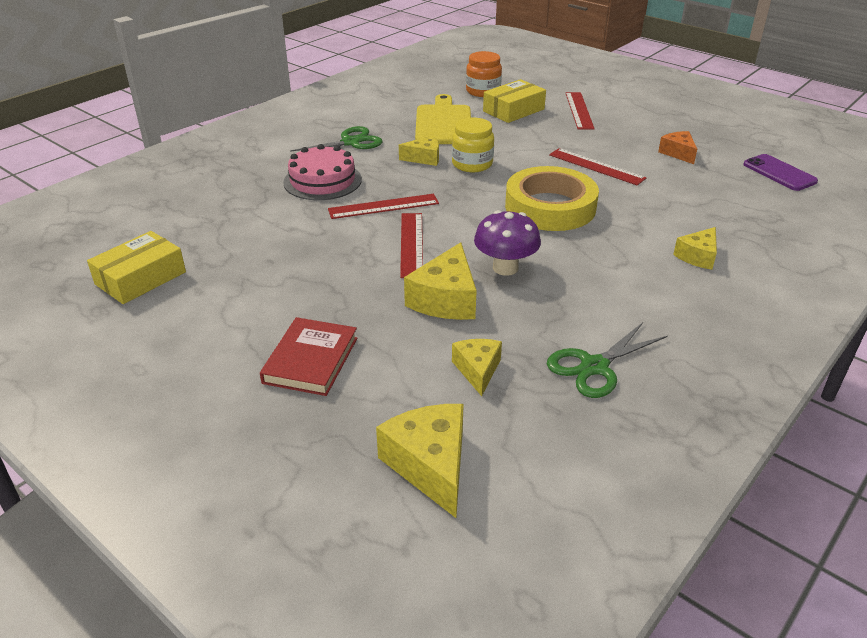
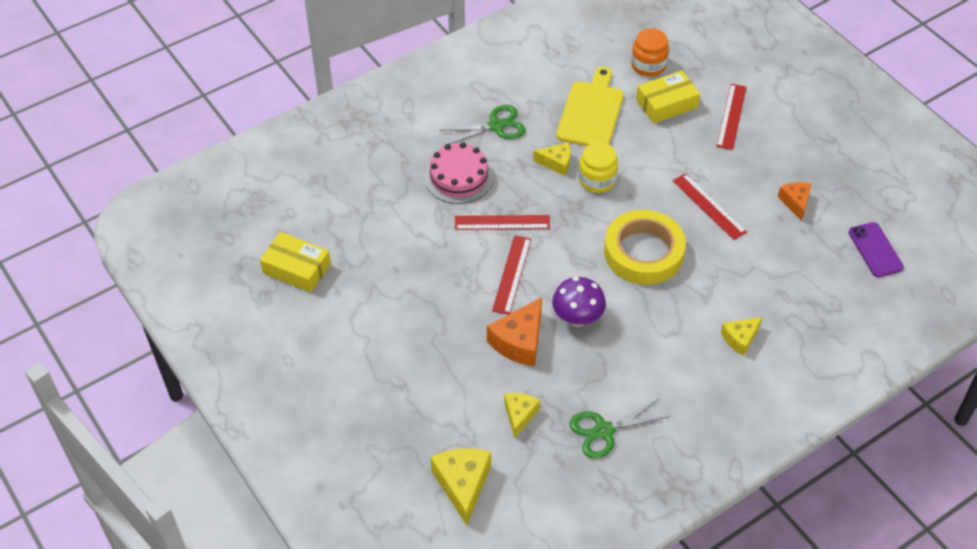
camera: 15 degrees right, 15 degrees up
yellow box [87,231,186,304] -> yellow box turned 60 degrees clockwise [260,232,331,293]
red book [260,317,358,396] -> none
yellow cheese [404,242,477,320] -> orange cheese [487,297,542,366]

